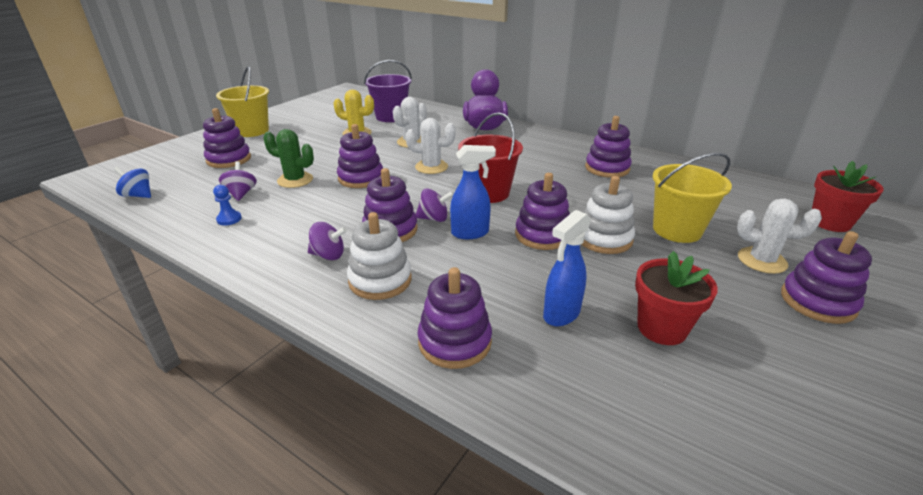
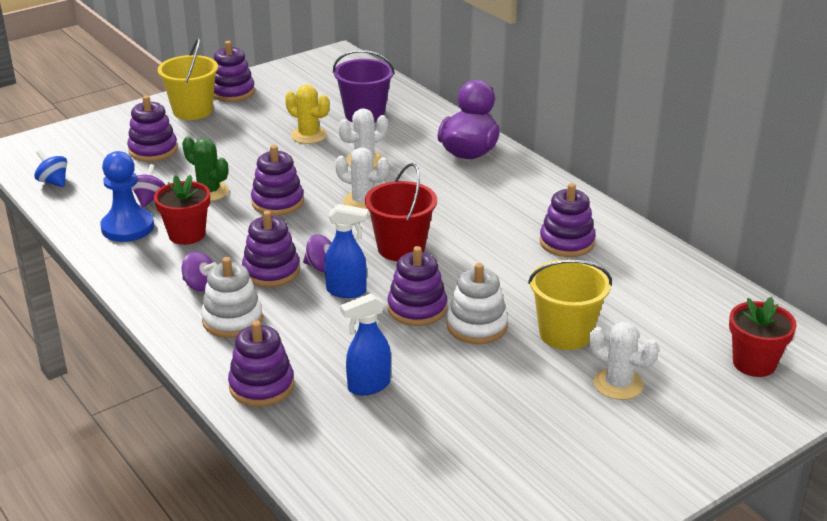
camera: 20 degrees right, 0 degrees up
blue pawn [213,185,242,225] -> blue pawn [100,151,154,242], size x2.17
red flower pot [635,251,718,345] -> red flower pot moved to [154,175,210,245]
purple stacking toy [781,231,872,324] -> purple stacking toy moved to [214,41,255,102]

